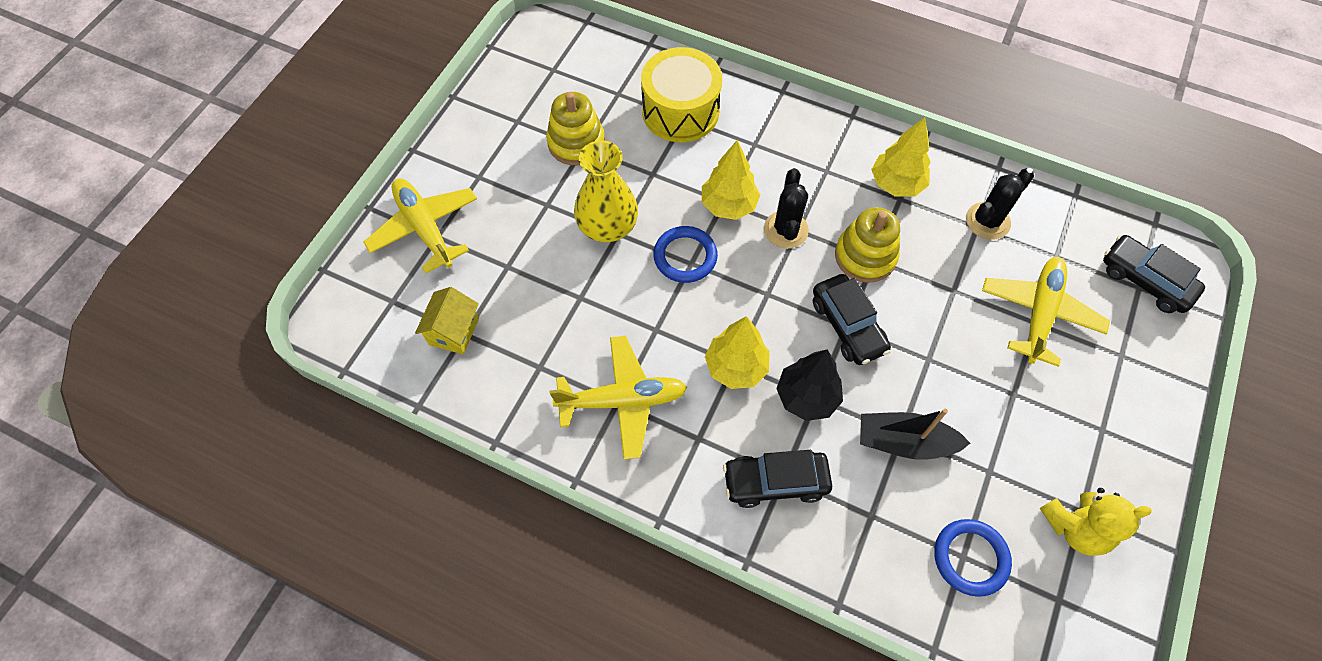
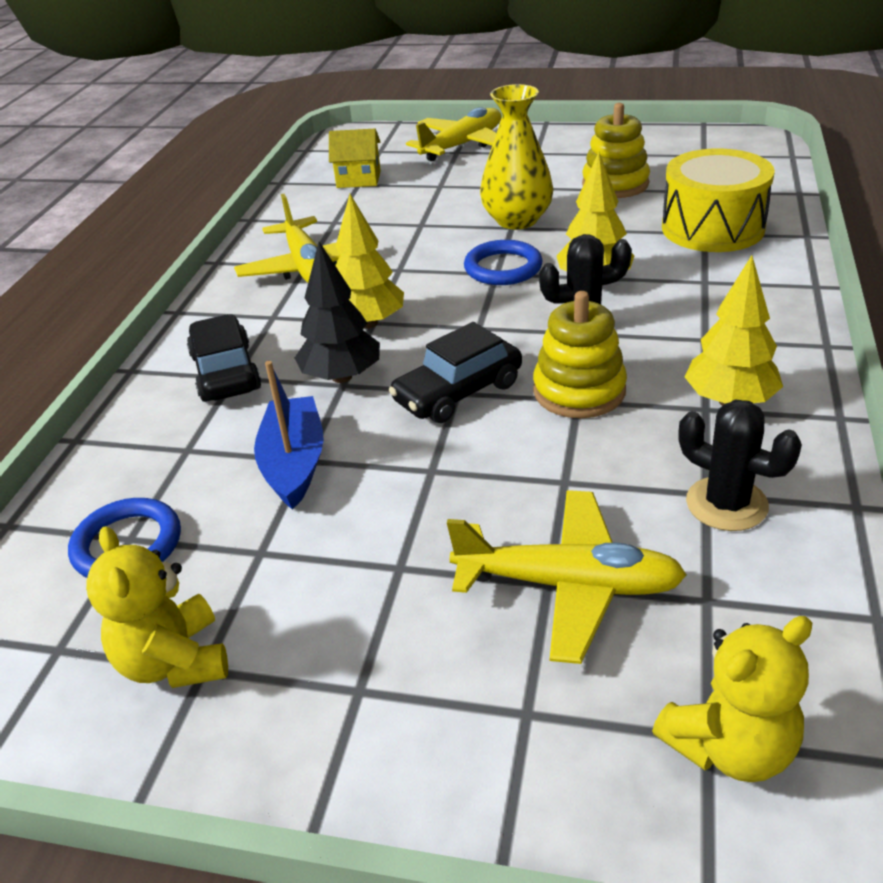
camera: 80 degrees right, 25 degrees down
black boat [860,409,970,460] -> blue boat [254,361,324,510]
black car [1103,235,1205,313] -> yellow teddy bear [652,616,812,782]

